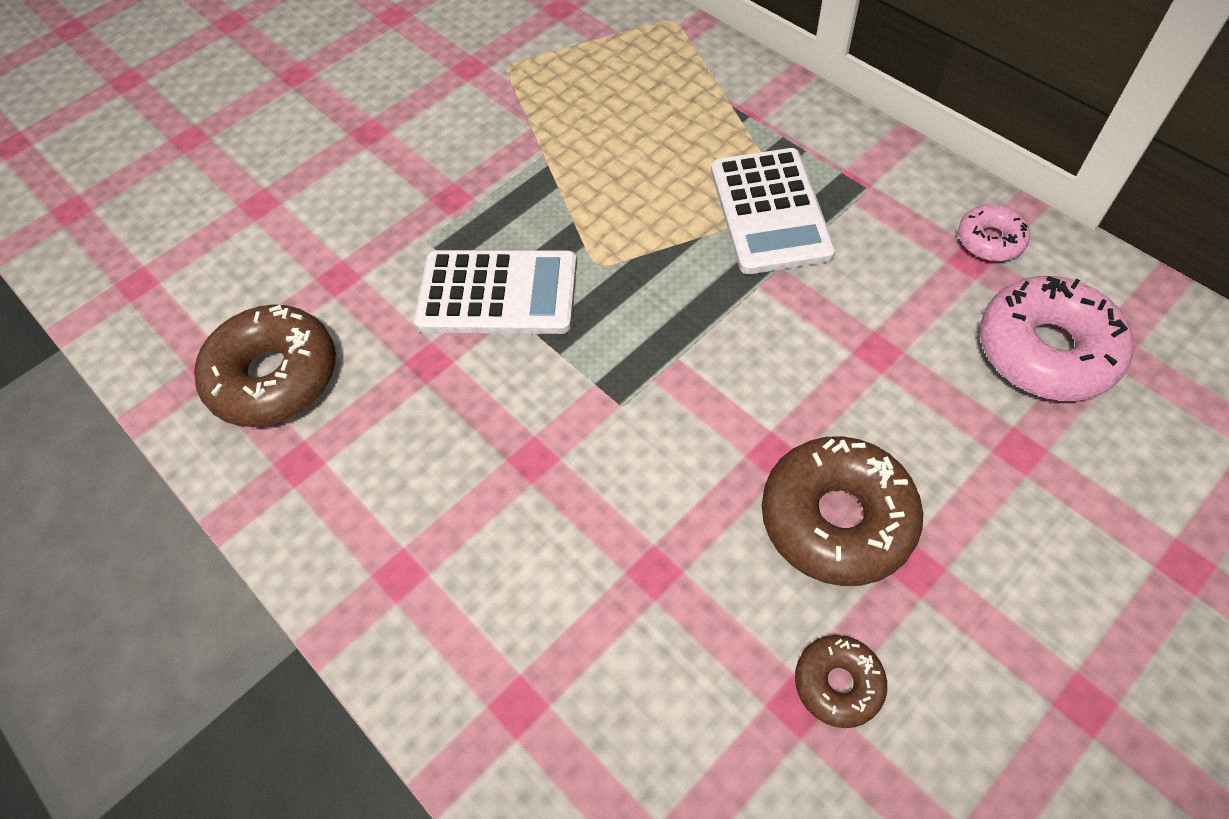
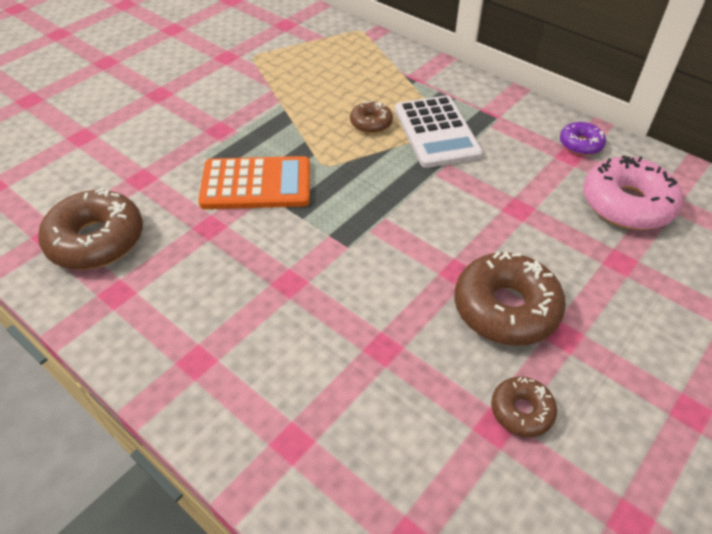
camera: 10 degrees left, 10 degrees down
white calculator [414,250,577,334] -> orange calculator [198,156,310,209]
pink donut [958,204,1030,261] -> purple donut [560,122,606,155]
none -> brown donut [350,101,393,133]

